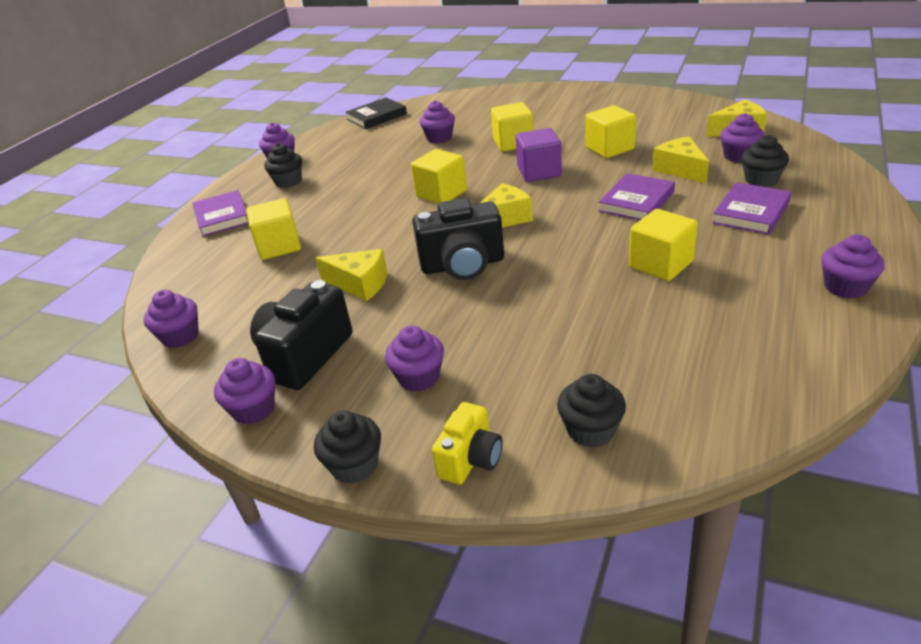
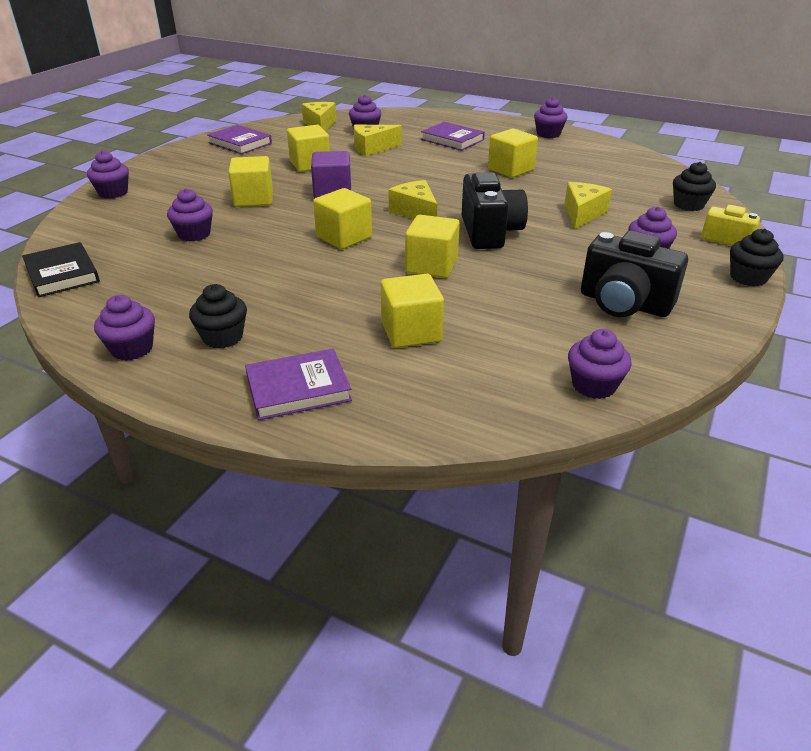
camera: 90 degrees left, 0 degrees up
purple cupcake [214,358,275,424] -> purple cupcake moved to [87,151,129,199]
yellow cheese [315,249,387,301] -> yellow cheese moved to [564,182,612,229]
purple book [599,173,675,220] -> purple book moved to [207,125,272,154]
black cupcake [741,135,789,187] -> none
none -> yellow cube [405,215,460,278]

